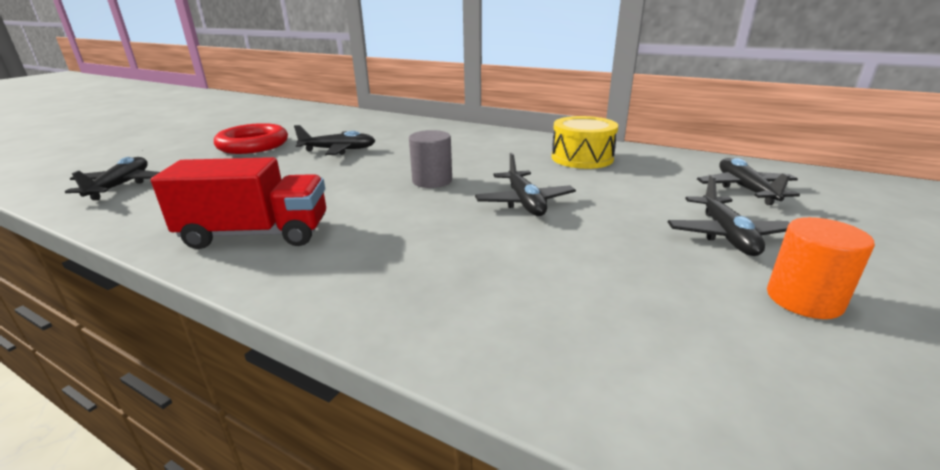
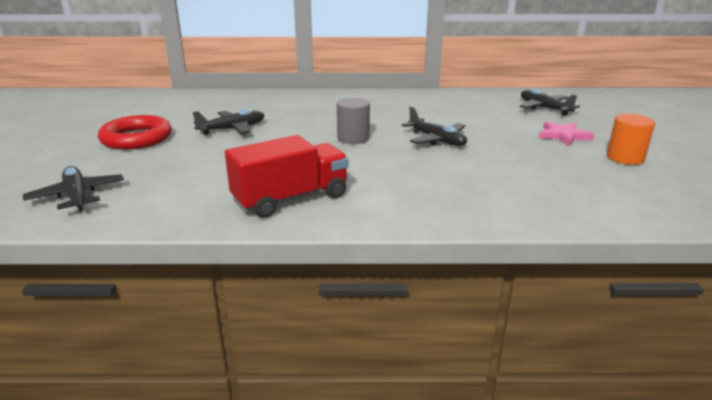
camera: 30 degrees left, 0 degrees up
yellow drum [552,116,618,169] -> none
black plane [668,175,790,256] -> pink star [539,121,594,146]

